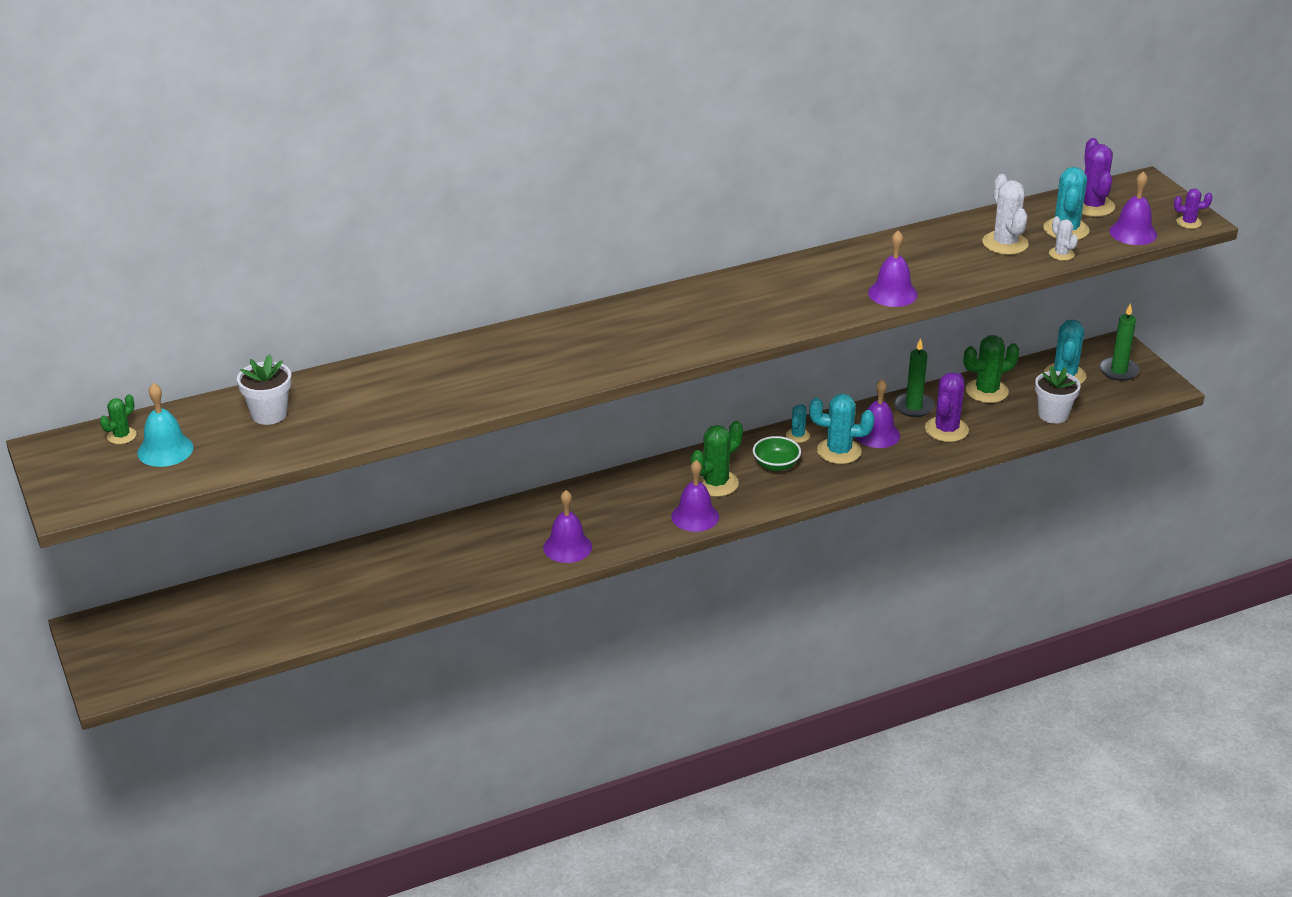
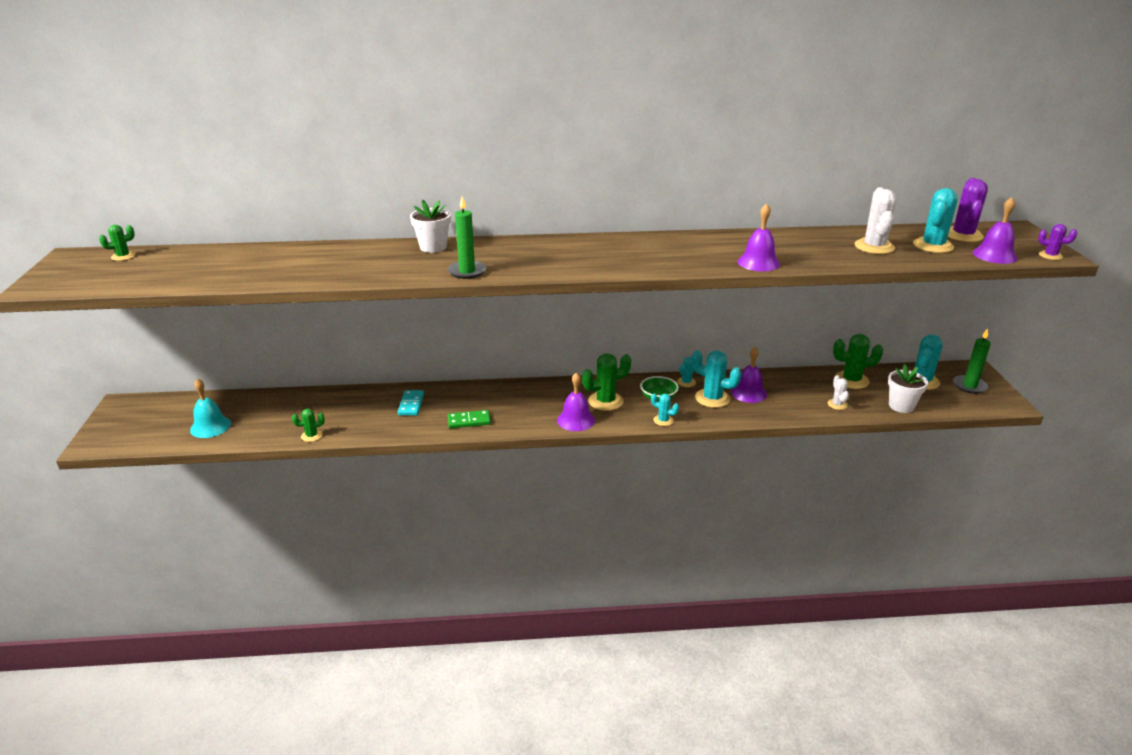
camera: 20 degrees right, 5 degrees down
turquoise bell [137,383,194,467] -> turquoise bell moved to [190,379,231,438]
white flower pot [237,354,291,425] -> white flower pot moved to [410,199,451,253]
purple bell [543,490,592,563] -> green domino [448,410,491,428]
green candle [894,338,935,417] -> green candle moved to [447,196,486,279]
purple cactus [925,373,969,442] -> none
white cactus [1049,216,1078,261] -> white cactus moved to [828,375,849,410]
none -> green cactus [292,409,325,442]
none -> turquoise domino [398,390,424,416]
none -> turquoise cactus [651,394,679,426]

